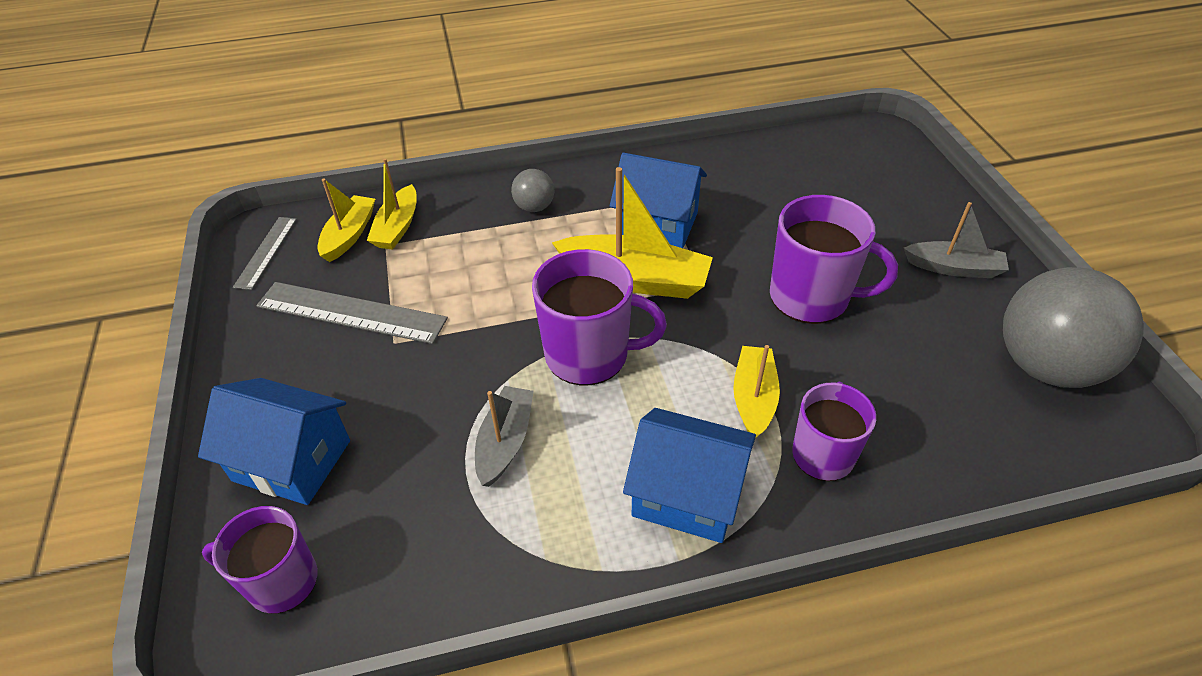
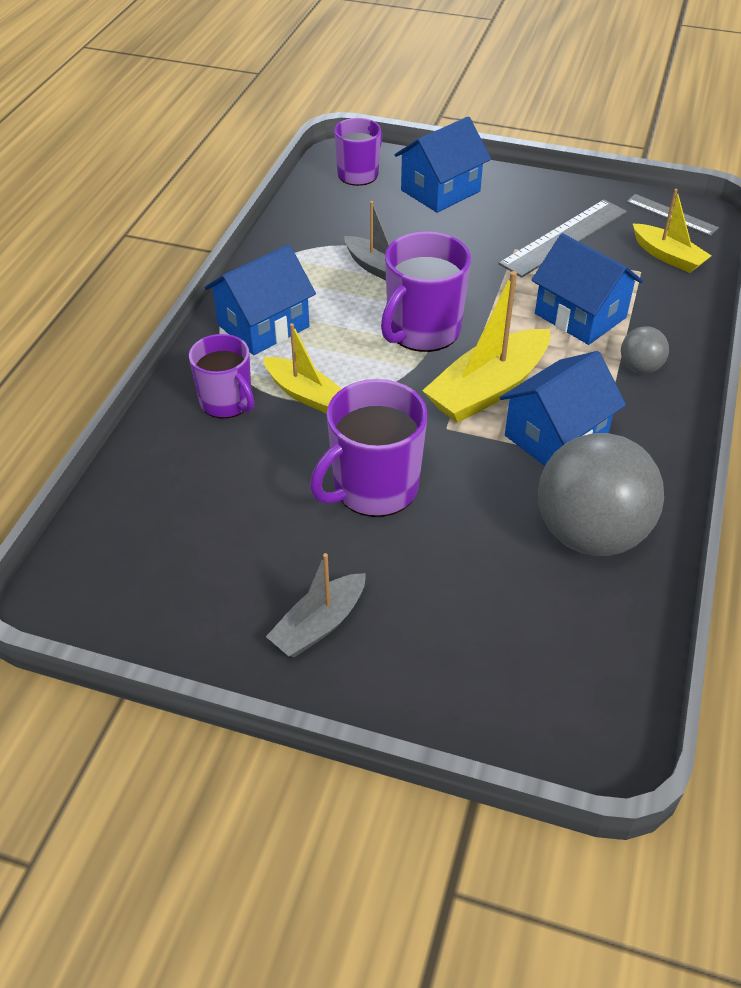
camera: 120 degrees right, 0 degrees up
yellow boat [367,158,417,250] -> none
grey ball [1003,267,1144,388] -> grey ball moved to [538,433,664,556]
none -> blue house [532,233,643,345]

